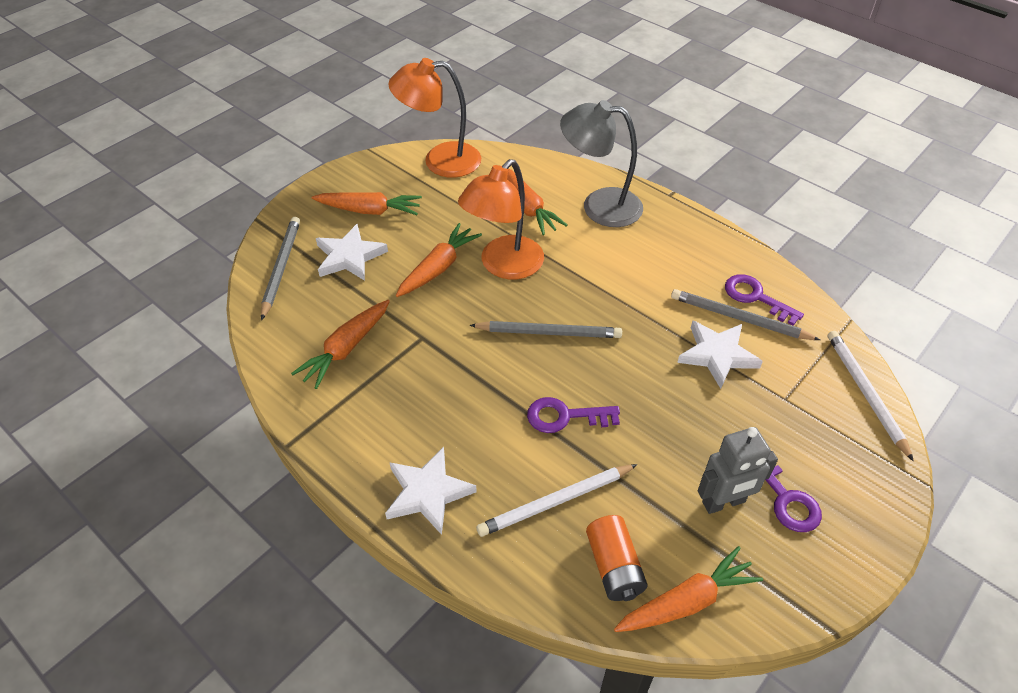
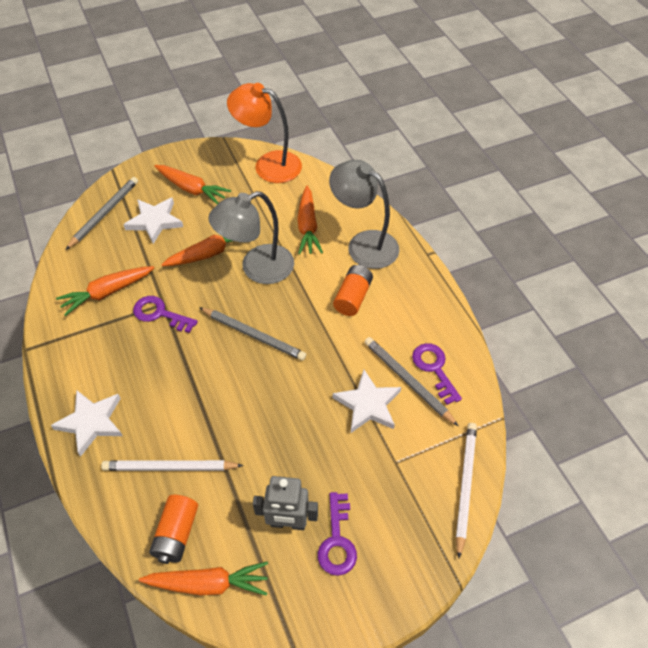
camera: 25 degrees right, 5 degrees up
orange lamp [458,159,544,279] -> grey lamp [208,191,294,284]
purple key [527,397,620,433] -> purple key moved to [133,296,198,333]
none -> orange battery [333,265,373,316]

